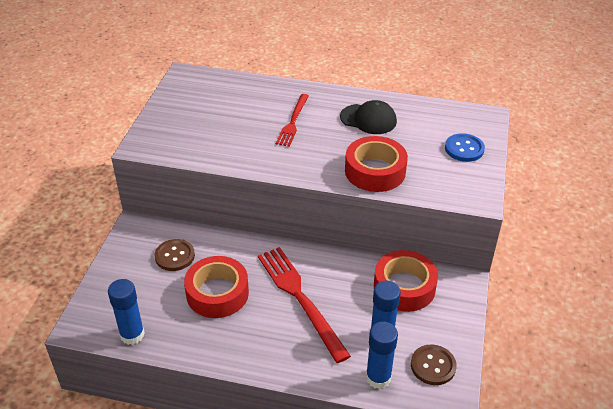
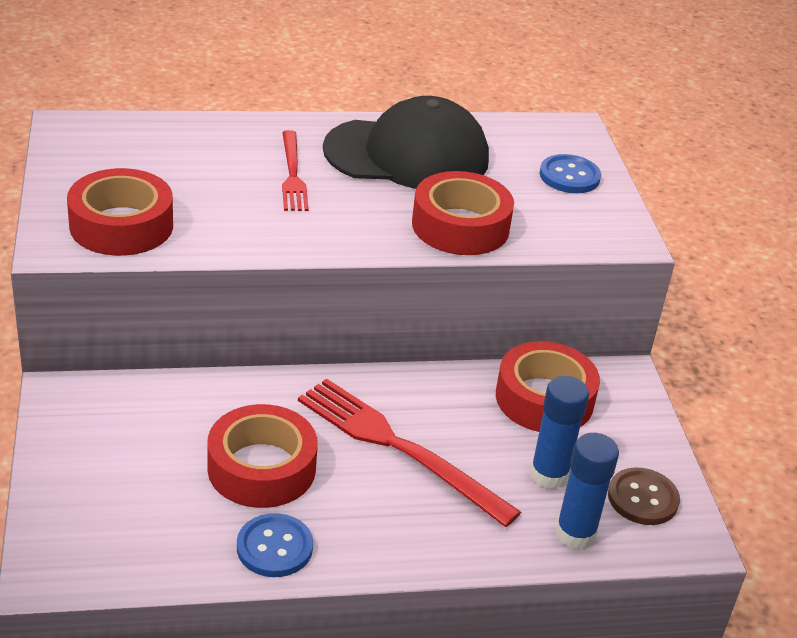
camera: 25 degrees left, 5 degrees down
blue glue stick [108,279,145,345] -> none
brown button [155,239,195,271] -> none
black cap [340,100,397,134] -> black cap [323,96,489,189], size x1.78
none -> red tape [67,168,173,256]
none -> blue button [237,513,313,577]

